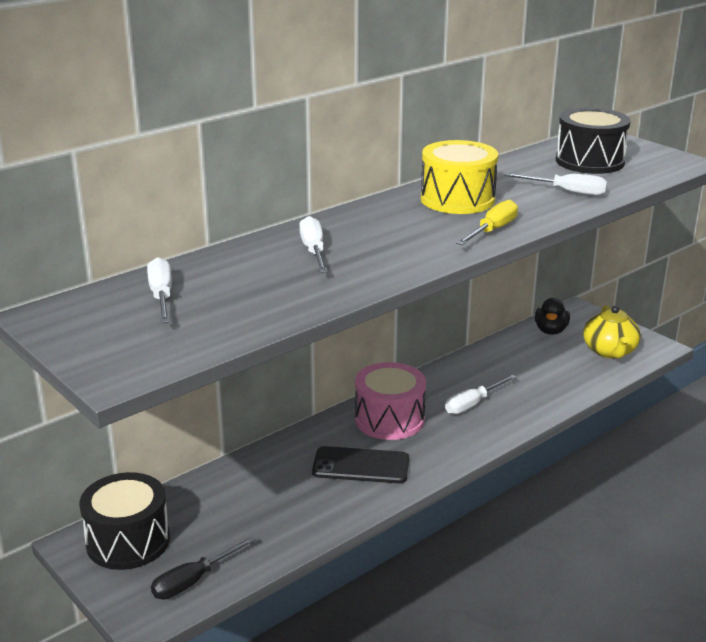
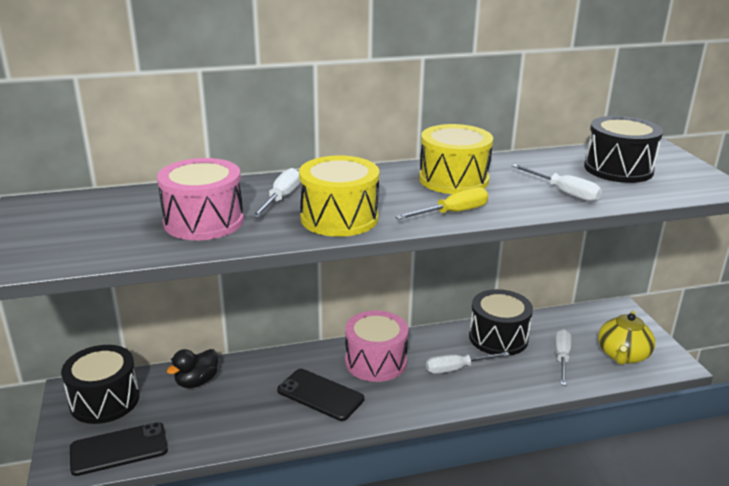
camera: 25 degrees right, 0 degrees up
white screwdriver [147,257,172,323] -> white screwdriver moved to [555,329,572,386]
black screwdriver [151,536,256,599] -> black phone [70,422,168,476]
black duck [535,298,570,335] -> black duck moved to [167,349,218,388]
none -> pink drum [157,158,244,240]
none -> yellow drum [299,156,379,237]
none -> black drum [469,289,533,356]

